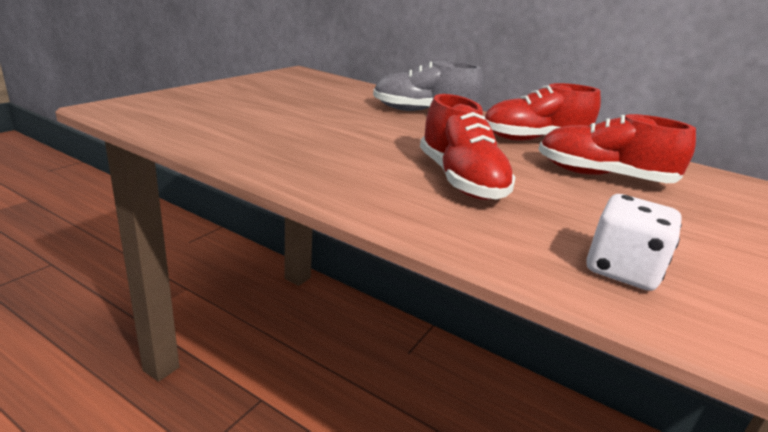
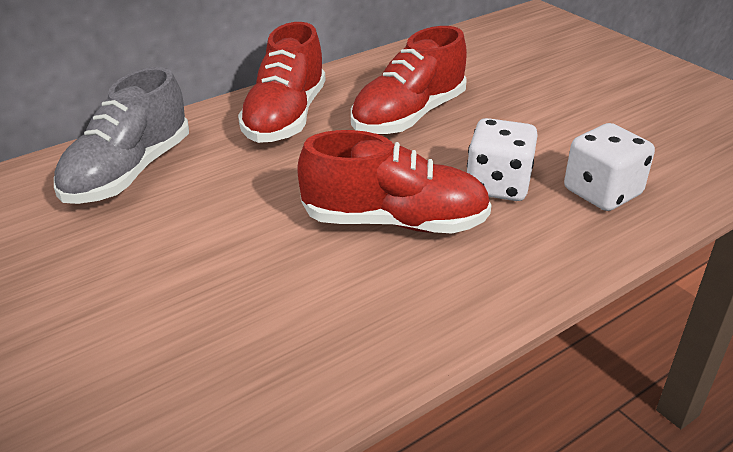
camera: 65 degrees left, 10 degrees up
none -> white dice [467,118,538,201]

